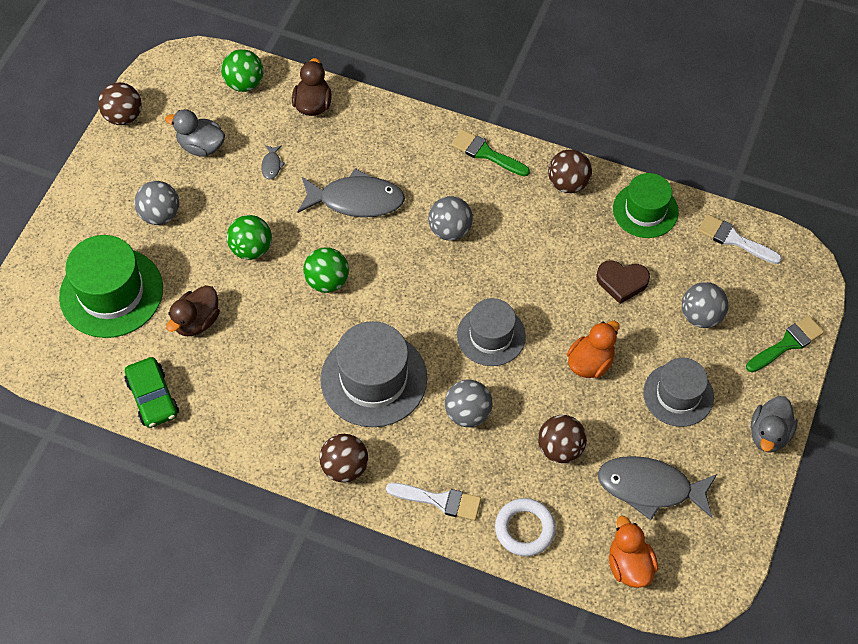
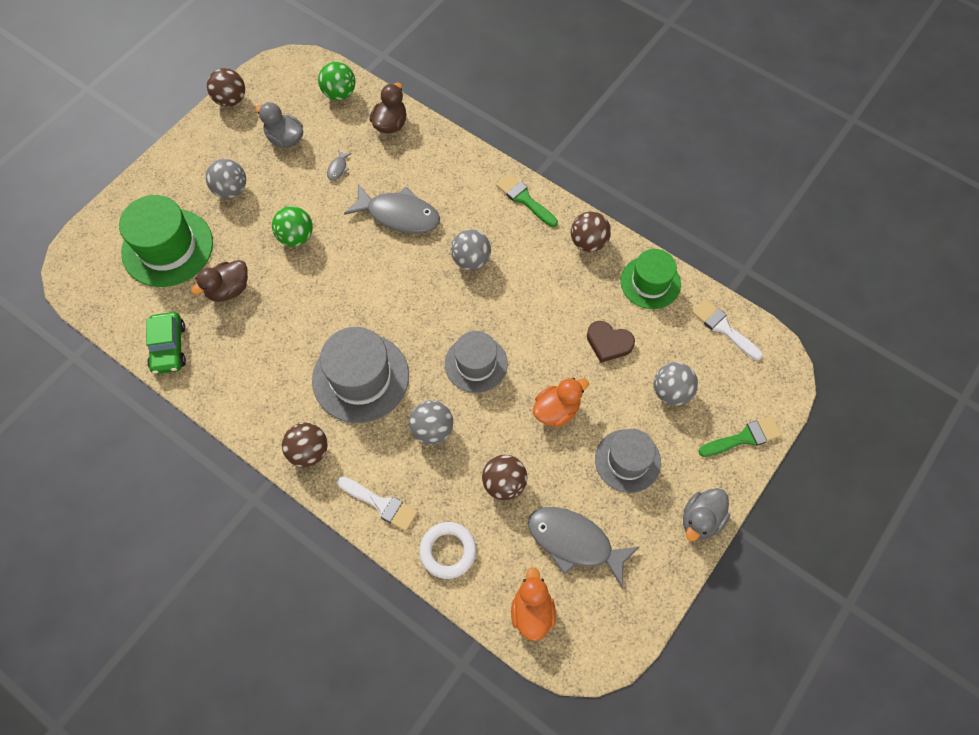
camera: 15 degrees right, 5 degrees up
green ball [303,247,349,293] -> none

